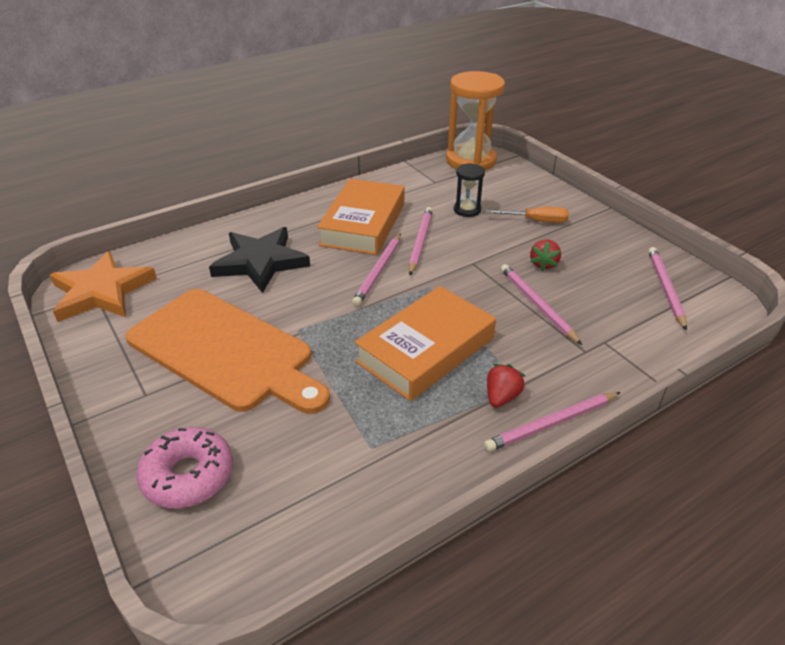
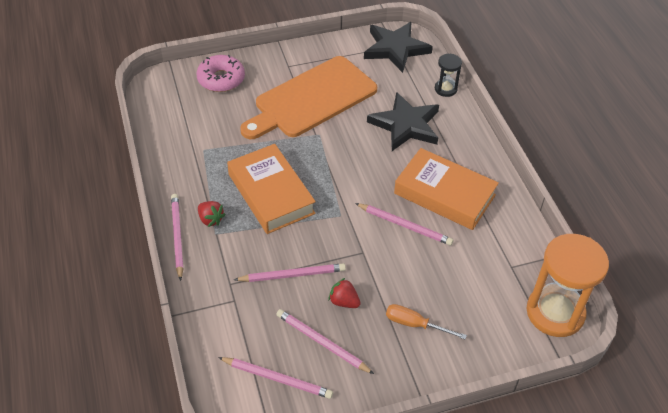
camera: 105 degrees right, 10 degrees up
orange star [50,251,157,322] -> black star [364,22,433,73]
pink pencil [352,233,401,306] -> pink pencil moved to [276,309,374,374]
black hourglass [454,163,485,217] -> black hourglass moved to [435,53,462,97]
orange screwdriver [486,207,569,223] -> orange screwdriver turned 90 degrees clockwise [386,304,467,339]

